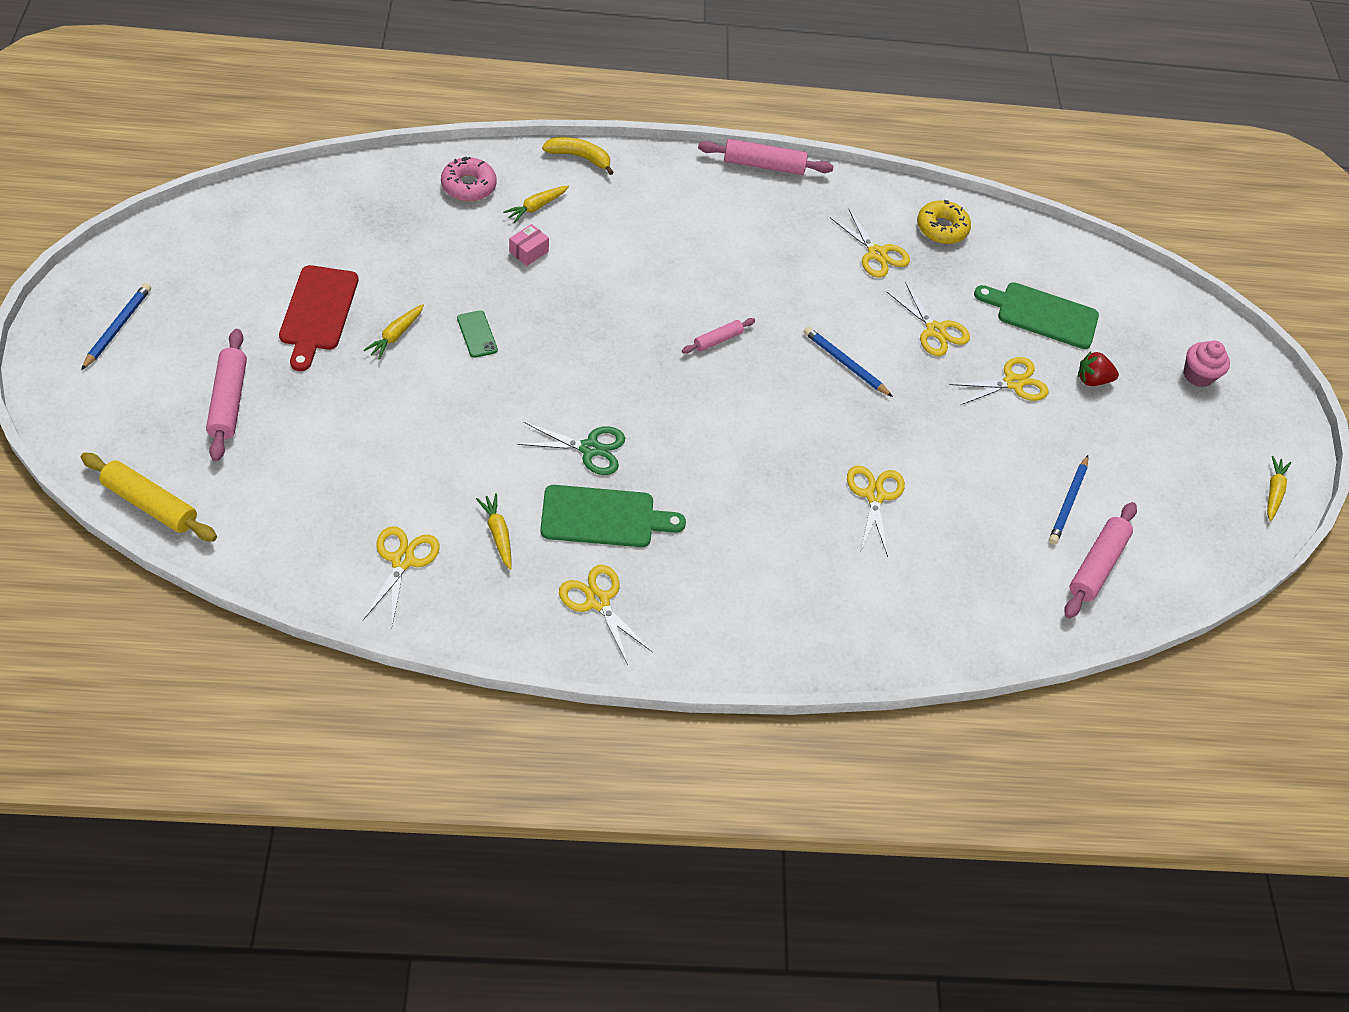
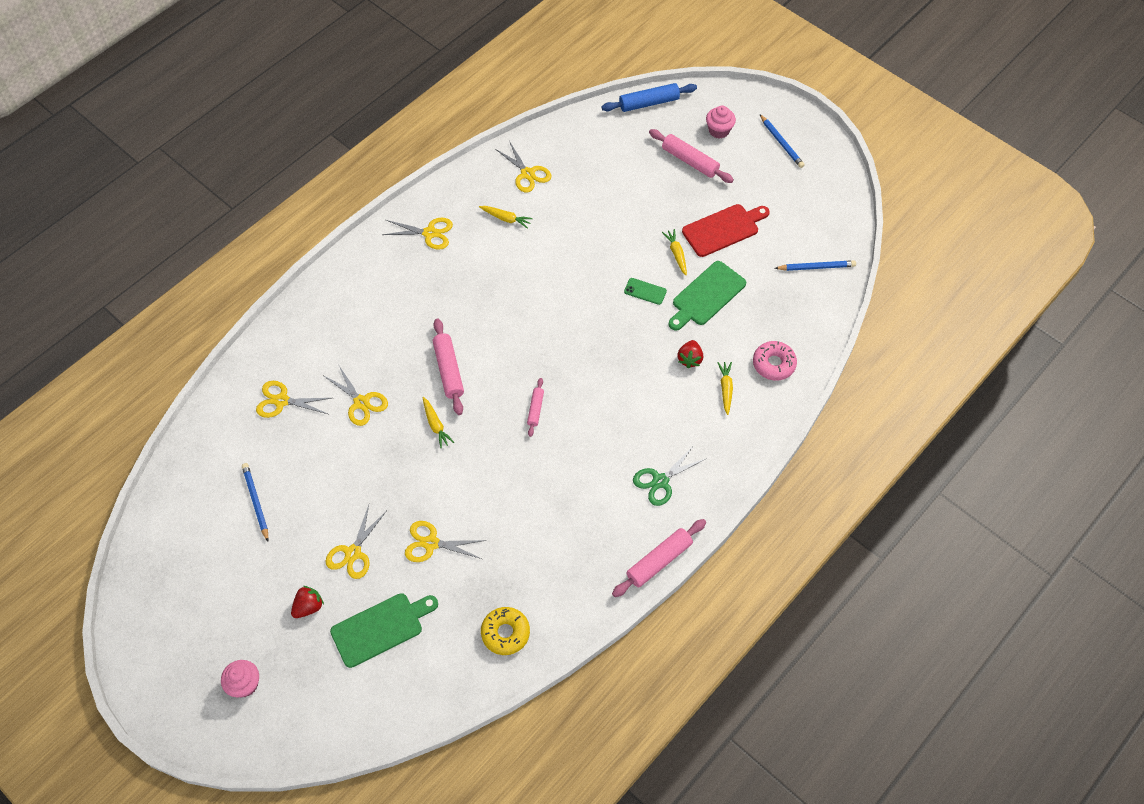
camera: 140 degrees right, 5 degrees up
yellow rolling pin [81,453,217,542] -> blue rolling pin [602,83,697,112]
red cutting board [279,265,358,371] -> red cutting board turned 105 degrees clockwise [682,204,770,257]
pink box [509,224,549,266] -> red strawberry [677,340,703,368]
green scissors [517,422,625,475] -> green scissors moved to [633,445,707,506]
green cutting board [540,485,686,547] -> green cutting board moved to [668,261,746,331]
yellow banana [542,137,614,175] -> none
blue pencil [804,327,893,397] -> blue pencil moved to [775,260,856,271]
yellow scissors [830,209,910,278] -> yellow scissors moved to [256,381,332,418]
pink rolling pin [1064,502,1137,619] -> pink rolling pin moved to [433,318,464,415]
yellow carrot [1267,456,1291,521] -> yellow carrot moved to [423,397,454,448]
none -> pink cupcake [706,106,736,138]

